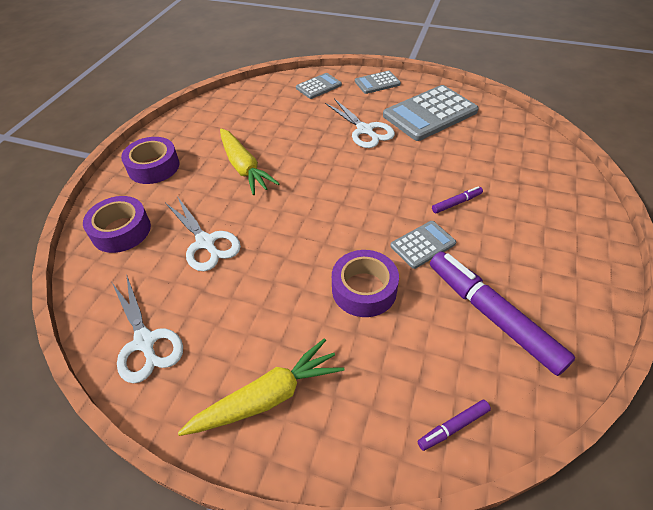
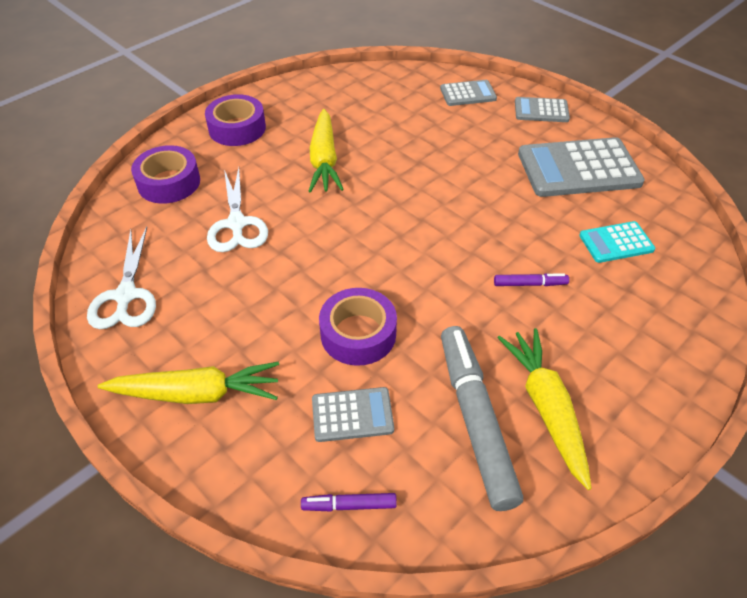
camera: 25 degrees right, 0 degrees up
white scissors [325,98,395,148] -> none
grey calculator [390,221,456,269] -> grey calculator moved to [312,387,394,442]
purple marker [430,252,575,376] -> grey marker [441,326,523,511]
none -> yellow carrot [497,328,592,490]
none -> turquoise calculator [579,221,655,263]

